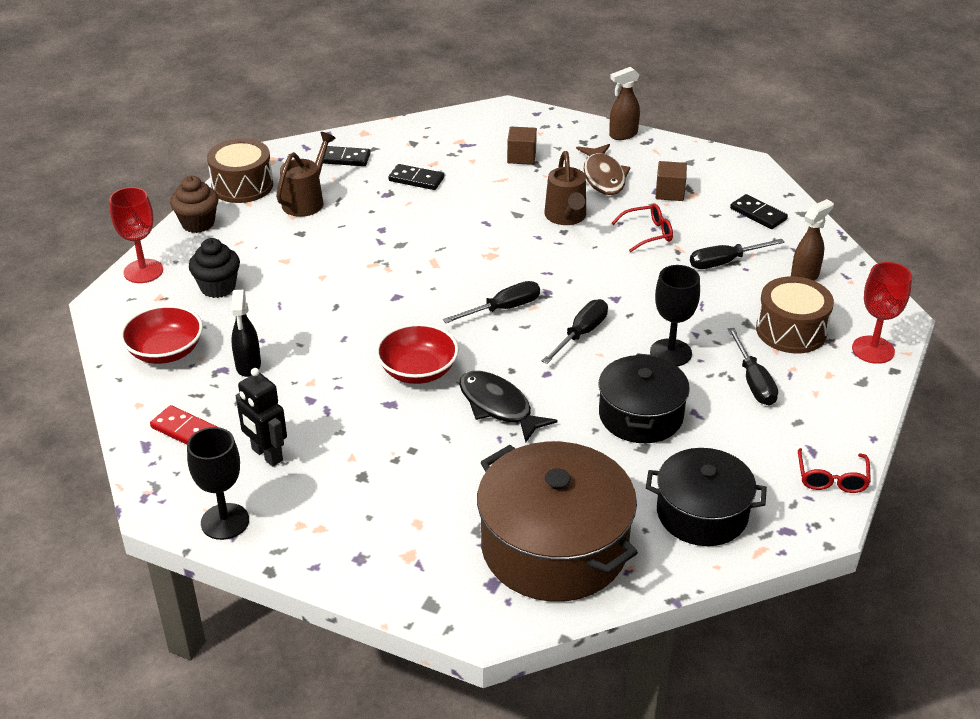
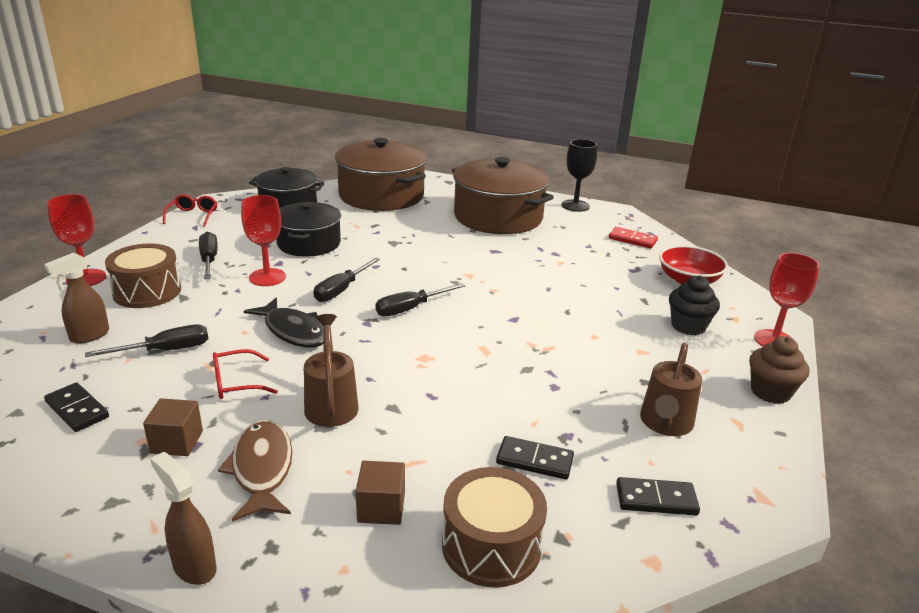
camera: 175 degrees right, 10 degrees down
brown drum [207,138,273,203] -> brown drum moved to [442,467,547,588]
black spray bottle [231,290,261,377] -> none
black robot [236,368,287,466] -> none
red bowl [376,323,459,384] -> none
black fish [459,371,558,443] -> black fish moved to [244,298,323,347]
brown spray bottle [609,67,640,140] -> brown spray bottle turned 105 degrees counterclockwise [150,452,217,585]
black goblet [650,265,700,366] -> red goblet [241,195,286,286]
none -> brown pot [452,157,554,234]

